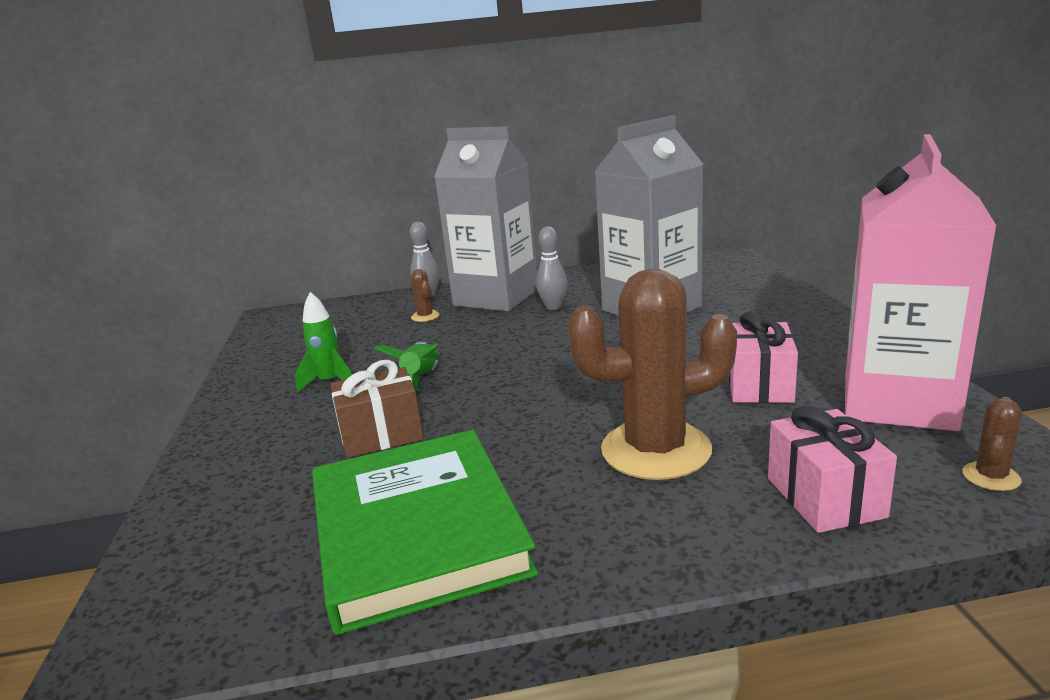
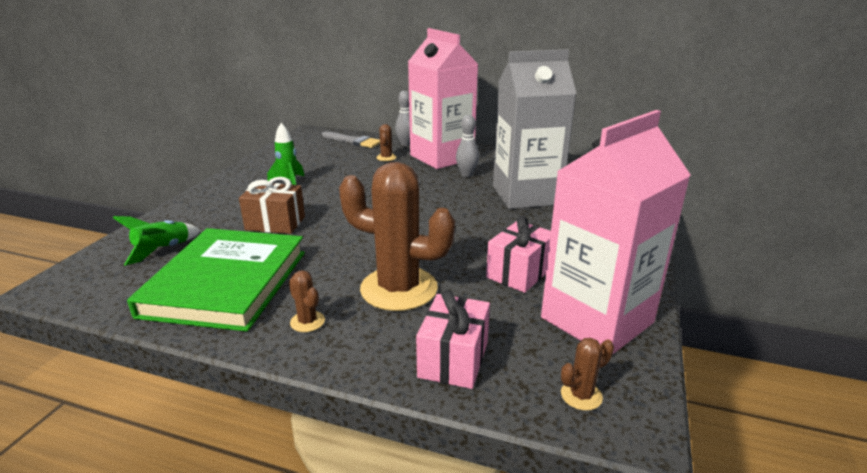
camera: 25 degrees right, 5 degrees up
green rocket [374,342,440,393] -> green rocket moved to [113,216,201,266]
grey carton [434,126,537,311] -> pink carton [408,28,479,169]
none -> brown cactus [289,270,325,332]
none -> grey brush [322,131,380,148]

